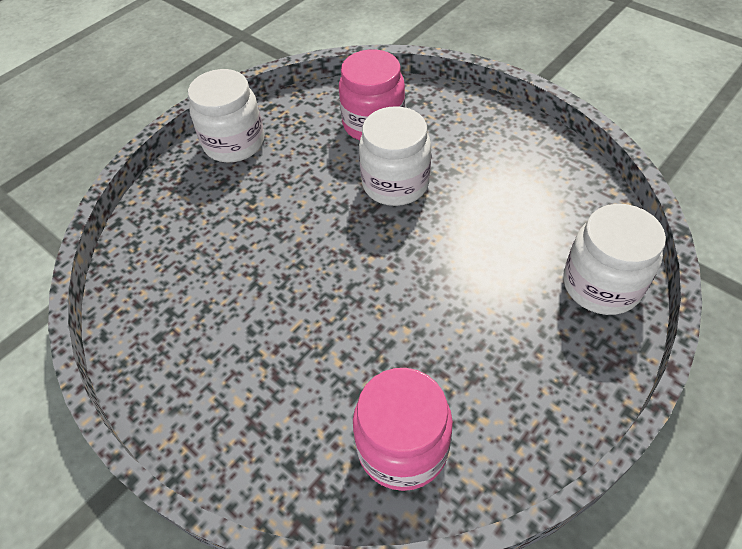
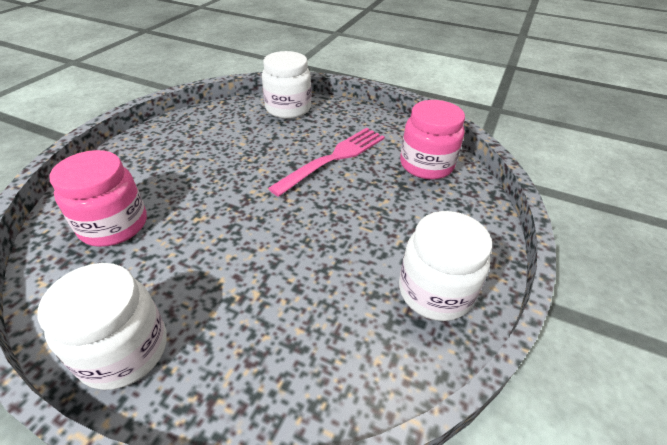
camera: 110 degrees left, 10 degrees down
white jar [359,106,431,206] -> white jar moved to [399,211,492,321]
none -> pink fork [268,128,385,197]

